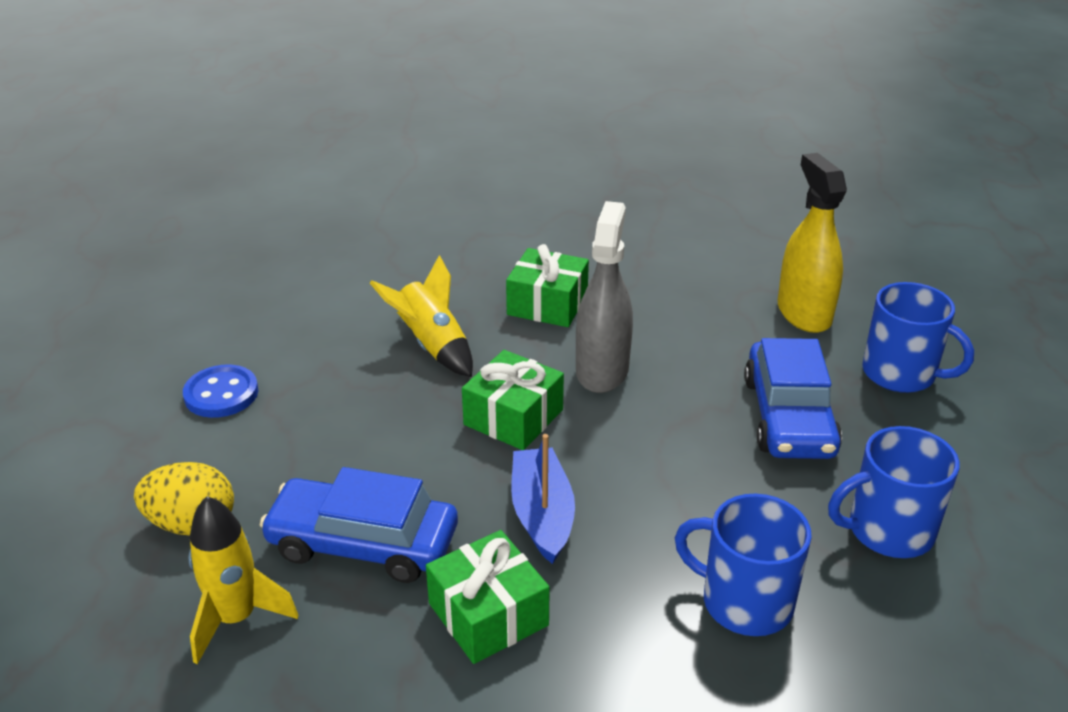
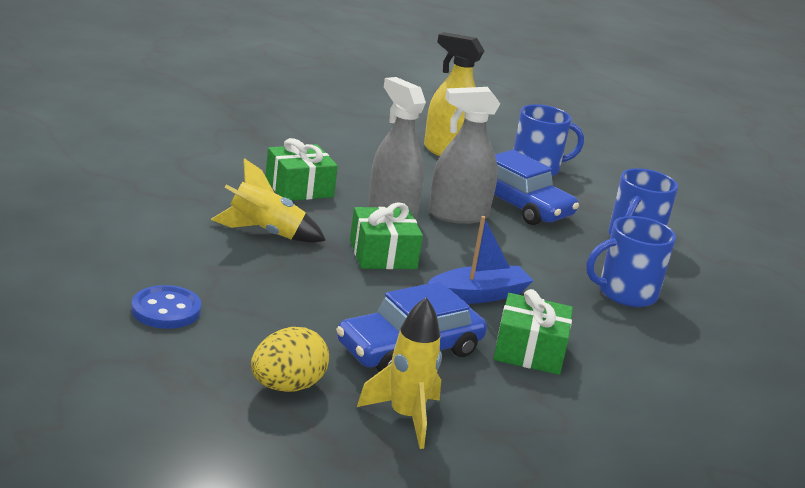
camera: 50 degrees left, 10 degrees down
blue boat [511,434,575,564] -> blue boat turned 120 degrees clockwise [427,216,534,304]
none -> grey spray bottle [429,87,500,224]

